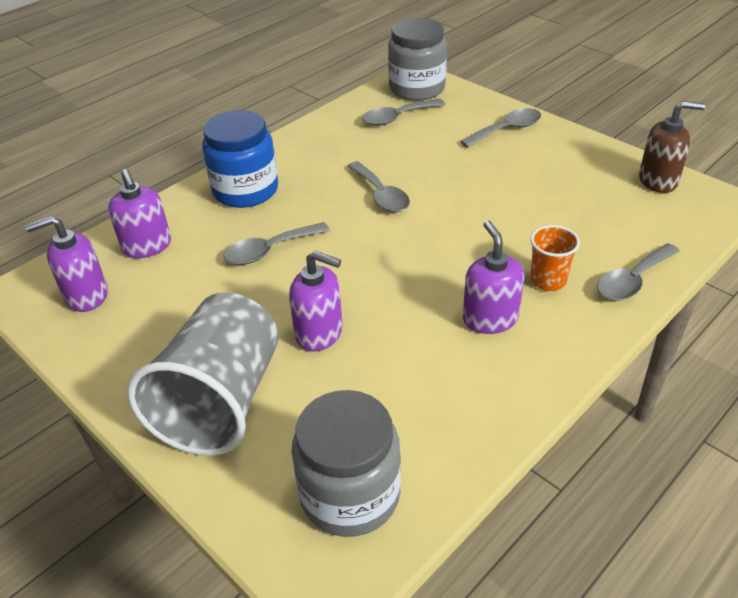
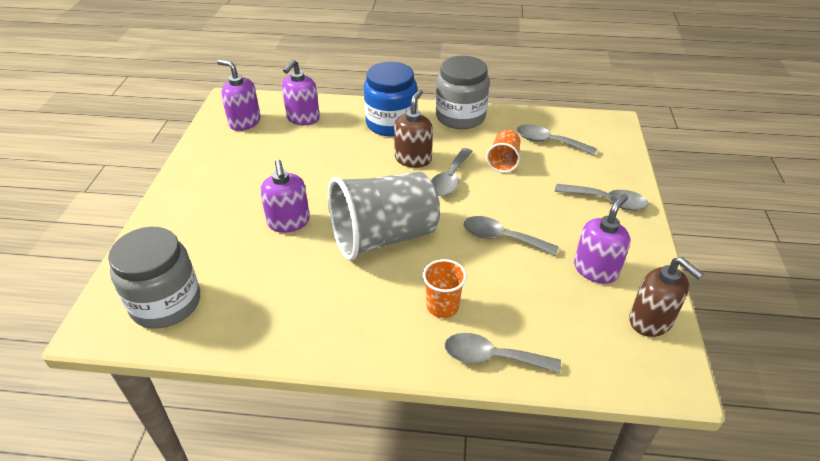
camera: 50 degrees right, 0 degrees up
grey cup [127,292,279,456] -> grey cup moved to [328,172,440,261]
grey spoon [224,222,330,265] -> grey spoon moved to [464,216,559,256]
grey jar [388,18,447,101] -> grey jar moved to [436,56,490,129]
purple soap dispenser [463,220,524,334] -> purple soap dispenser moved to [574,194,630,284]
none -> brown soap dispenser [394,89,433,168]
none -> orange cup [486,130,521,173]

